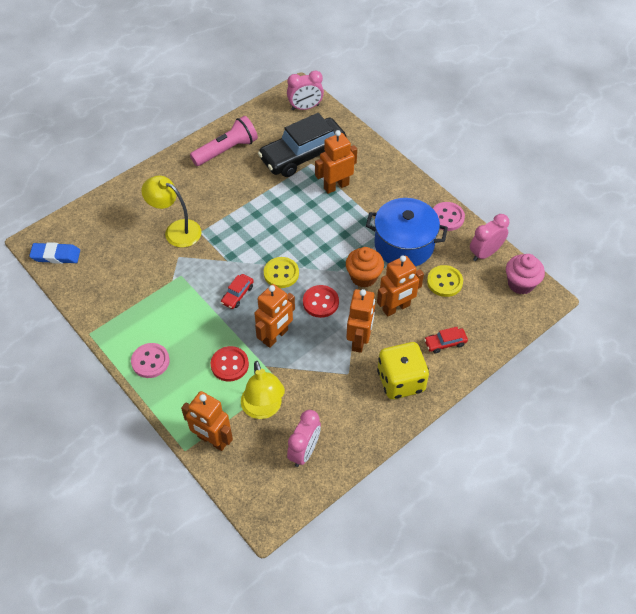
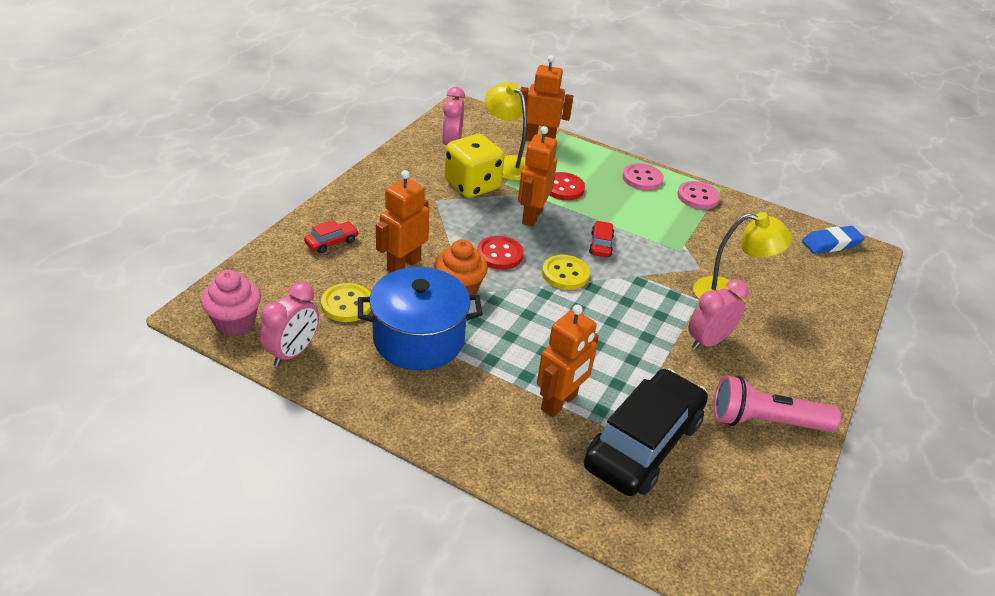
camera: 155 degrees right, 15 degrees down
pink flashlight [190,116,258,166] -> pink flashlight turned 60 degrees clockwise [714,375,841,432]
pink clock [287,70,324,110] -> pink clock moved to [688,279,749,350]
orange robot [346,289,375,353] -> none
yellow dice [377,342,429,399] -> yellow dice moved to [444,134,504,198]
pink button [433,202,465,231] -> pink button moved to [677,181,720,209]

